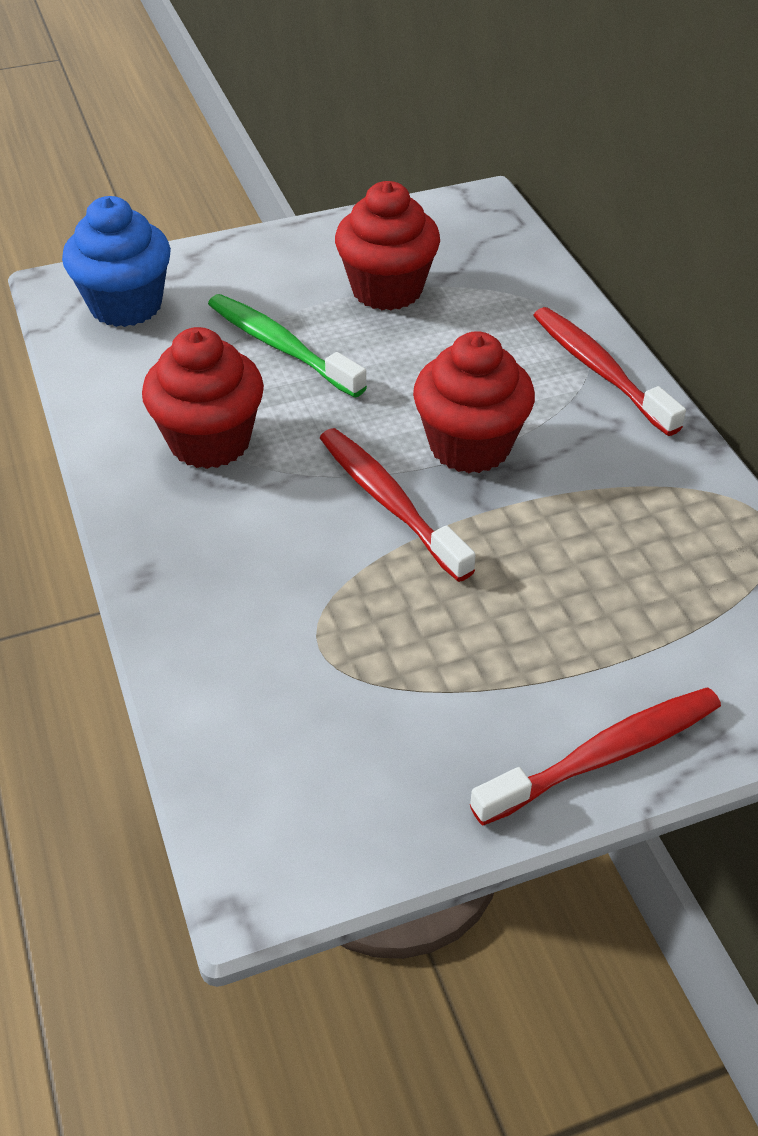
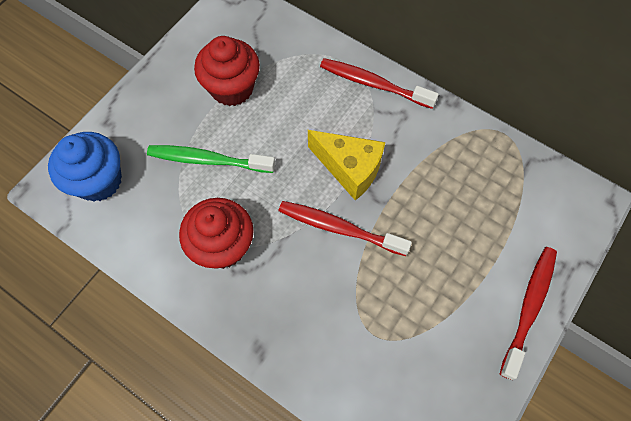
camera: 35 degrees left, 20 degrees up
red cupcake [413,331,535,473] -> yellow cheese [308,130,385,201]

